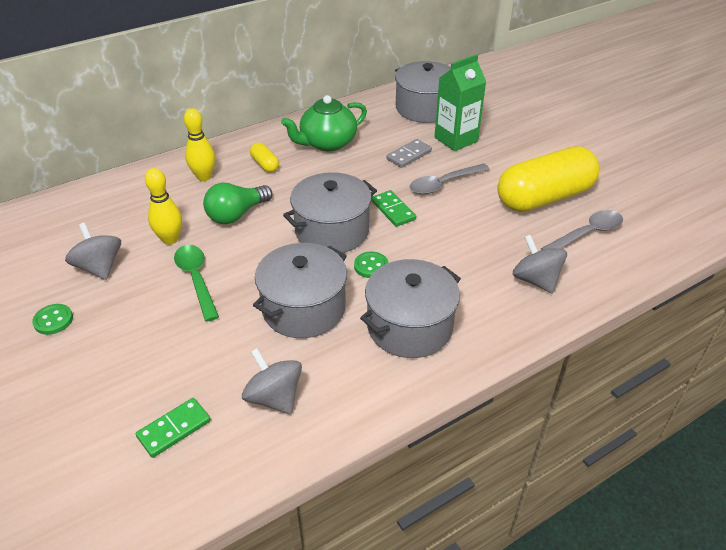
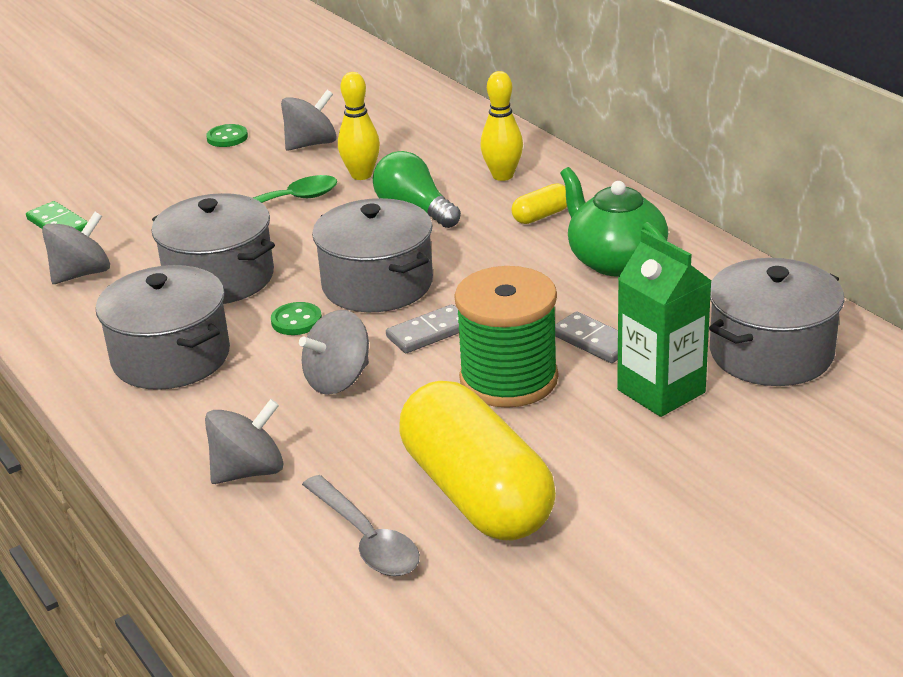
camera: 90 degrees right, 10 degrees down
green domino [371,190,416,227] -> grey domino [386,304,459,353]
grey spoon [410,163,490,194] -> green spool [454,266,558,408]
none -> grey spinning top [299,310,369,395]

